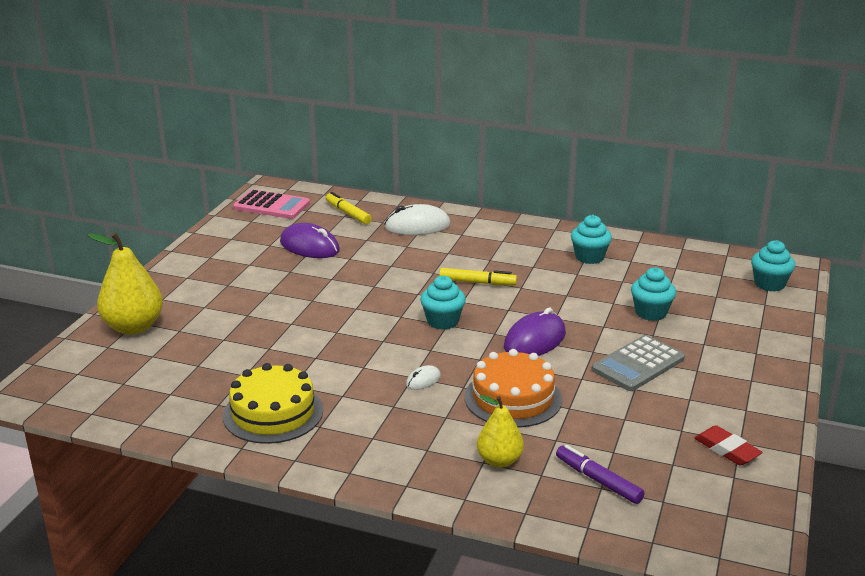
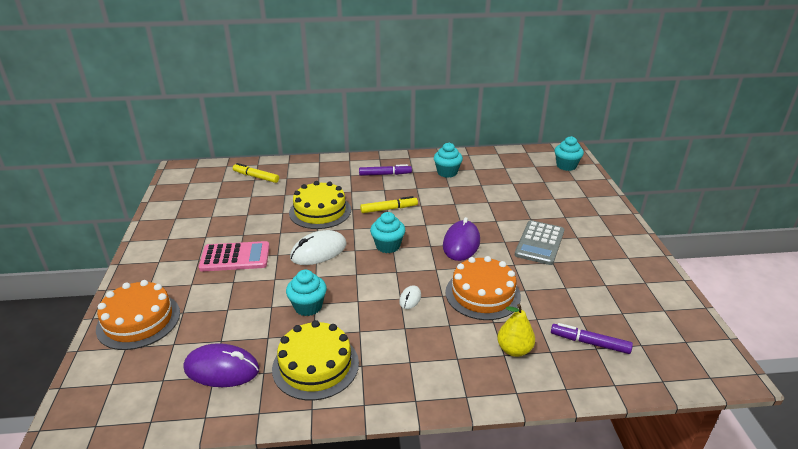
camera: 25 degrees left, 5 degrees up
yellow pear [87,233,163,334] -> orange cake [96,280,180,350]
pink calculator [233,190,310,219] -> pink calculator moved to [199,241,270,272]
purple mouse [280,223,340,258] -> purple mouse moved to [184,343,260,387]
white mouse [384,204,450,235] -> white mouse moved to [290,230,347,265]
turquoise cupcake [631,267,676,321] -> turquoise cupcake moved to [286,270,327,316]
red eraser [694,425,763,466] -> none
none -> yellow cake [289,181,351,229]
none -> purple marker [359,164,412,176]

